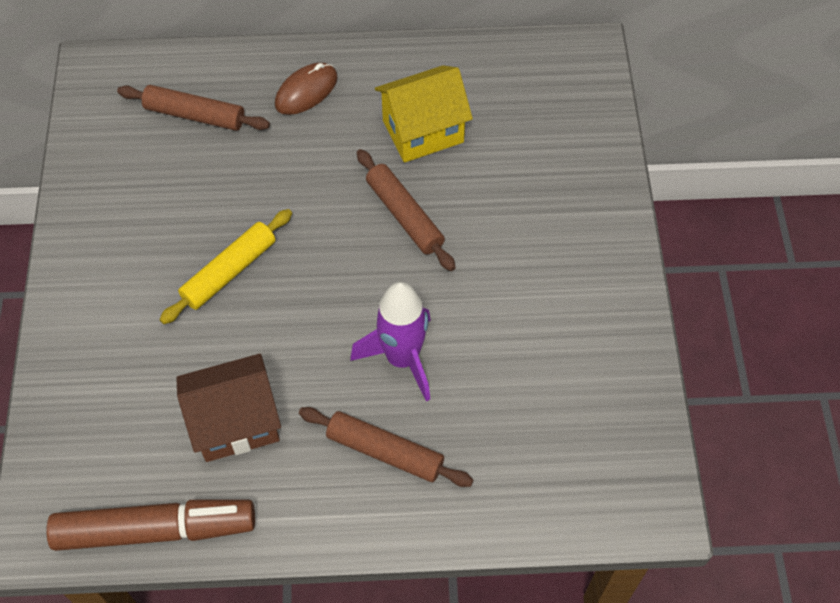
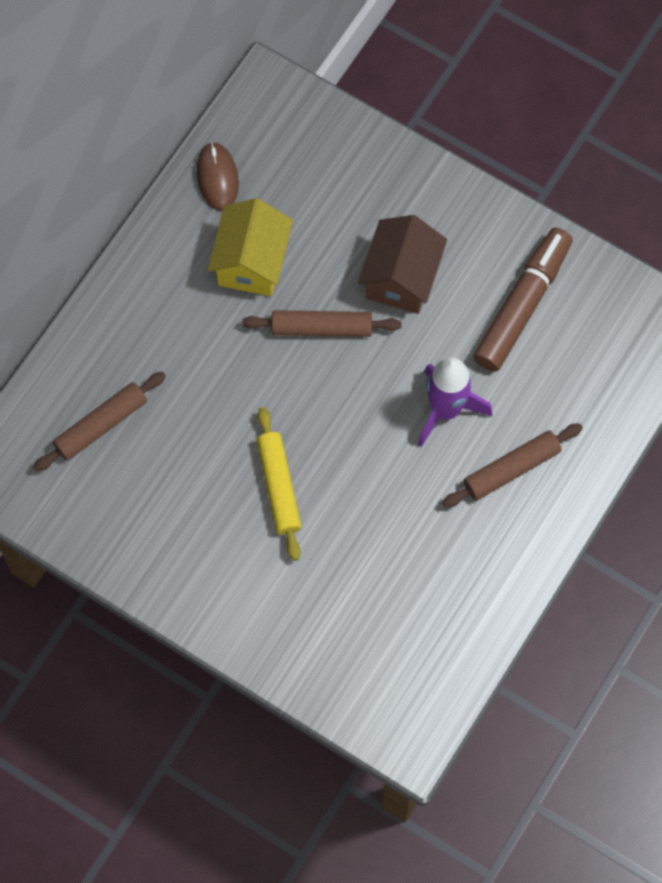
camera: 55 degrees left, 10 degrees up
brown marker [46,500,255,551] -> brown marker moved to [473,227,572,372]
brown house [176,354,281,462] -> brown house moved to [358,215,447,314]
brown mouse [275,62,338,115] -> brown mouse moved to [196,142,239,211]

